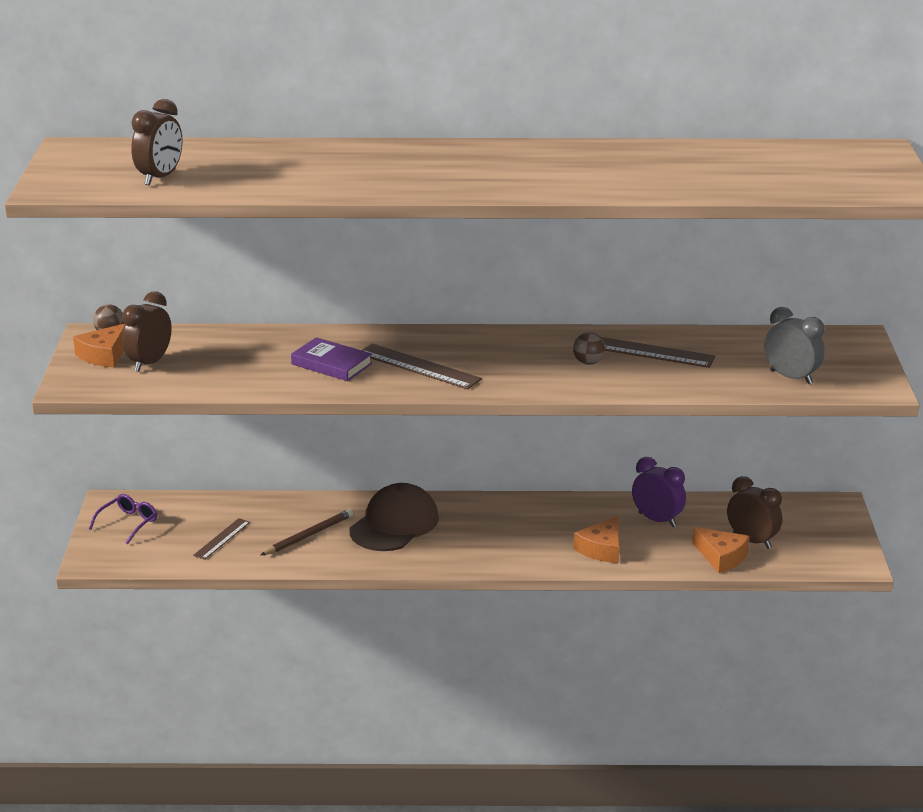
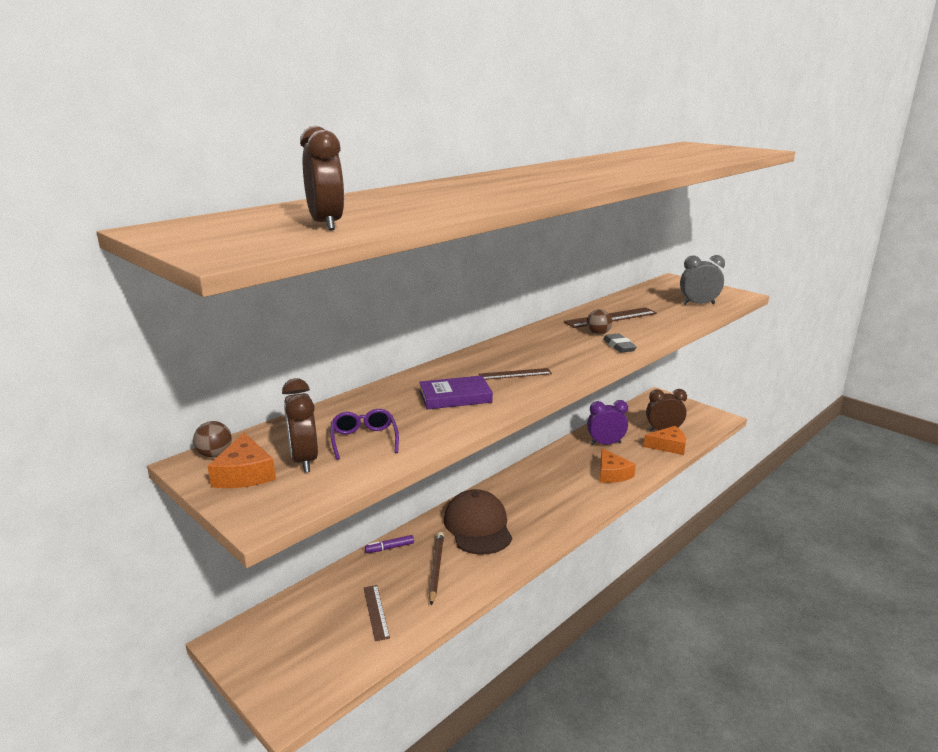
camera: 45 degrees left, 5 degrees down
purple glasses [89,494,157,544] -> purple glasses moved to [331,409,399,460]
brown ruler [362,343,482,389] -> brown ruler [478,368,552,380], size x0.60
none -> purple marker [365,535,414,553]
none -> grey eraser [603,333,637,353]

